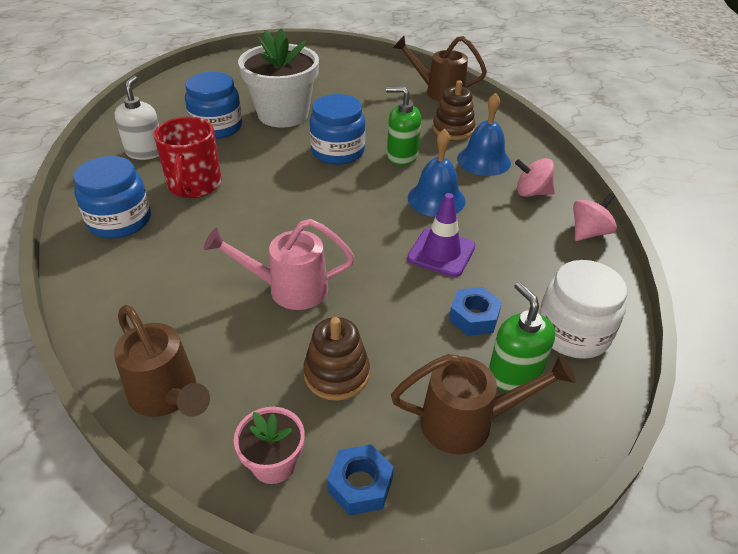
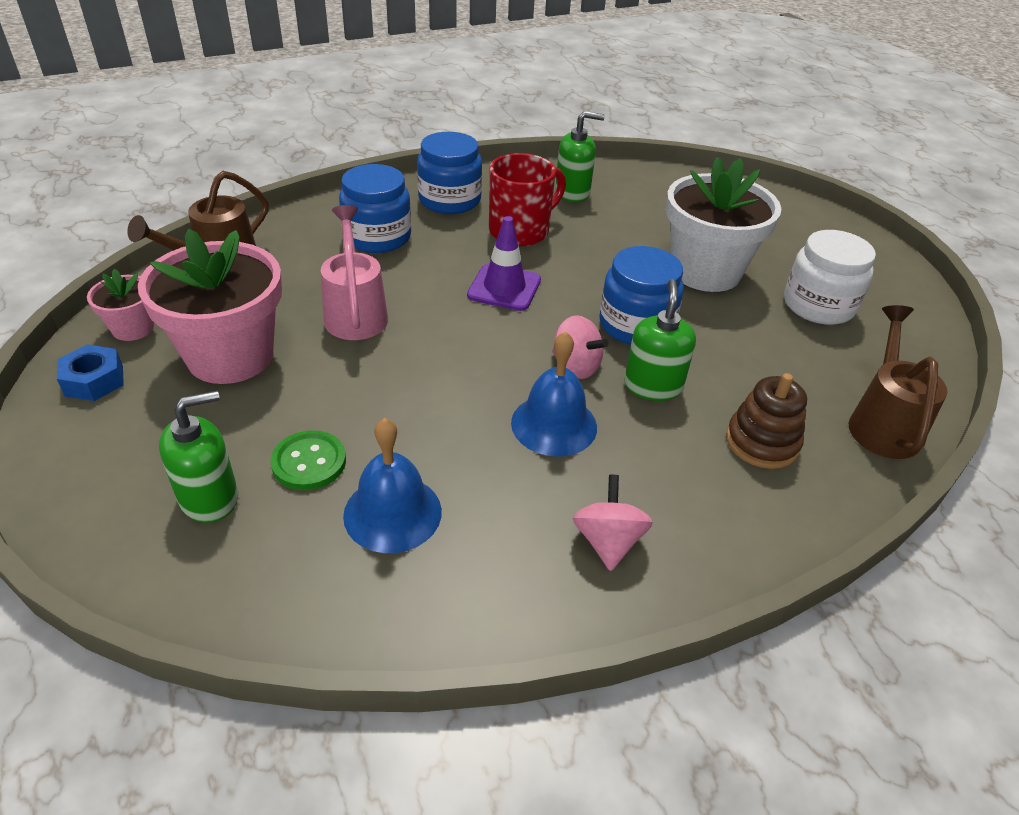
camera: 80 degrees right, 0 degrees up
white soap dispenser [114,76,159,160] -> green soap dispenser [555,111,605,202]
red mug [154,117,222,198] -> red mug turned 150 degrees clockwise [489,153,566,246]
blue jar [185,72,242,139] -> blue jar moved to [339,164,411,253]
brown stacking toy [303,317,370,401] -> pink flower pot [138,229,282,384]
brown watering can [391,354,576,454] -> none
purple traffic cone [407,193,475,277] -> purple traffic cone moved to [467,216,541,311]
blue nut [449,287,502,336] -> green button [270,430,346,490]
blue bell [457,93,511,176] -> blue bell moved to [343,418,442,553]
white jar [539,260,628,359] -> white jar moved to [784,230,876,325]
pink spinning top [573,193,617,241] -> pink spinning top moved to [552,315,609,379]

